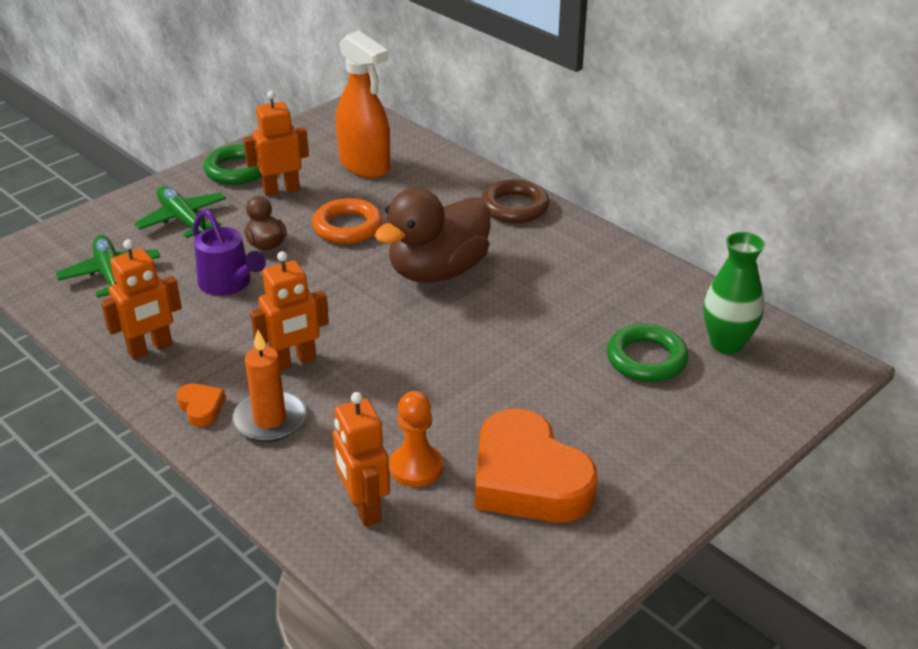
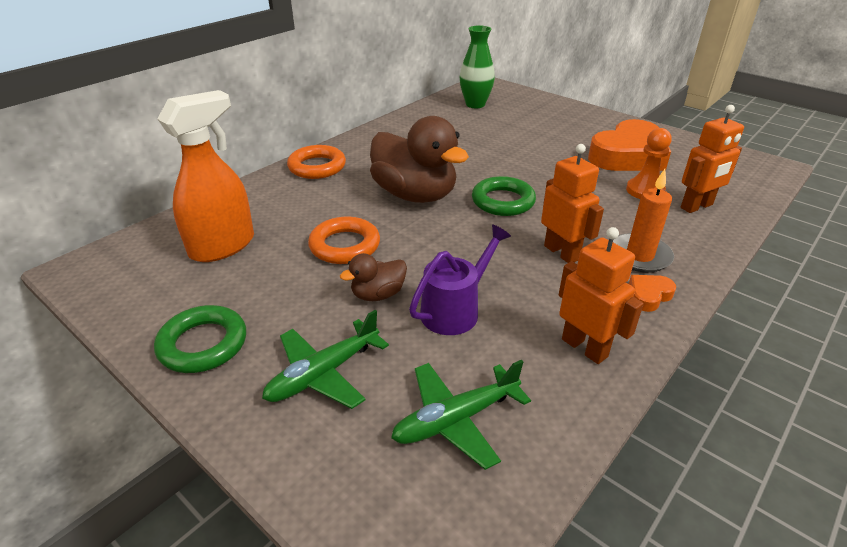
camera: 95 degrees left, 0 degrees up
orange robot [243,91,309,196] -> none
brown ring [481,179,549,223] -> orange ring [287,145,346,179]
green ring [606,324,689,382] -> green ring moved to [472,176,536,216]

